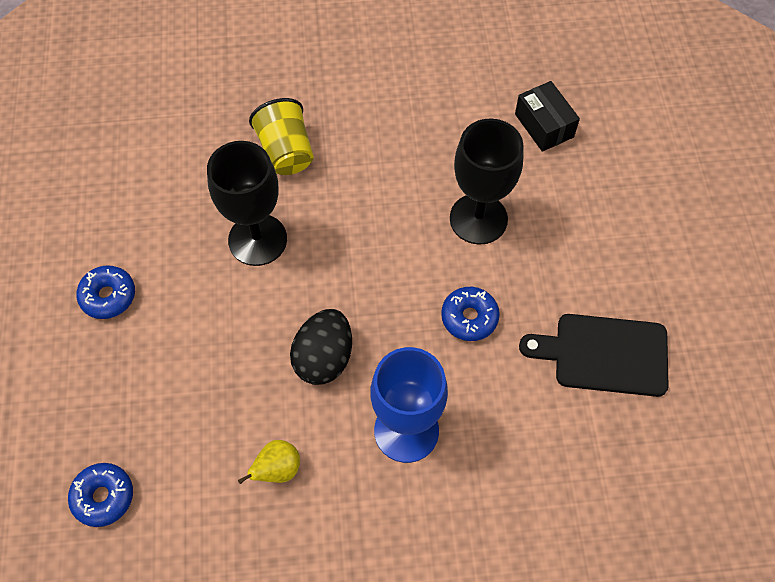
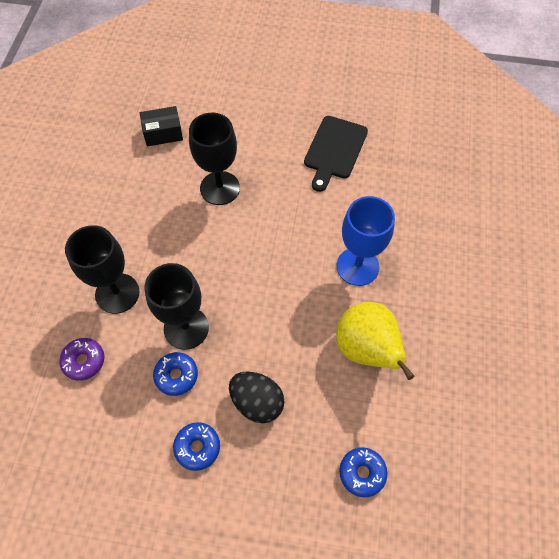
camera: 75 degrees left, 0 degrees up
yellow pear [238,440,300,484] -> yellow pear [336,302,414,380], size x2.11
yellow cup [249,98,314,175] -> black goblet [65,225,140,314]
black egg [290,309,352,385] -> black egg moved to [229,371,285,423]
blue donut [441,287,500,341] -> blue donut moved to [153,352,198,396]
none -> purple donut [59,338,104,381]

